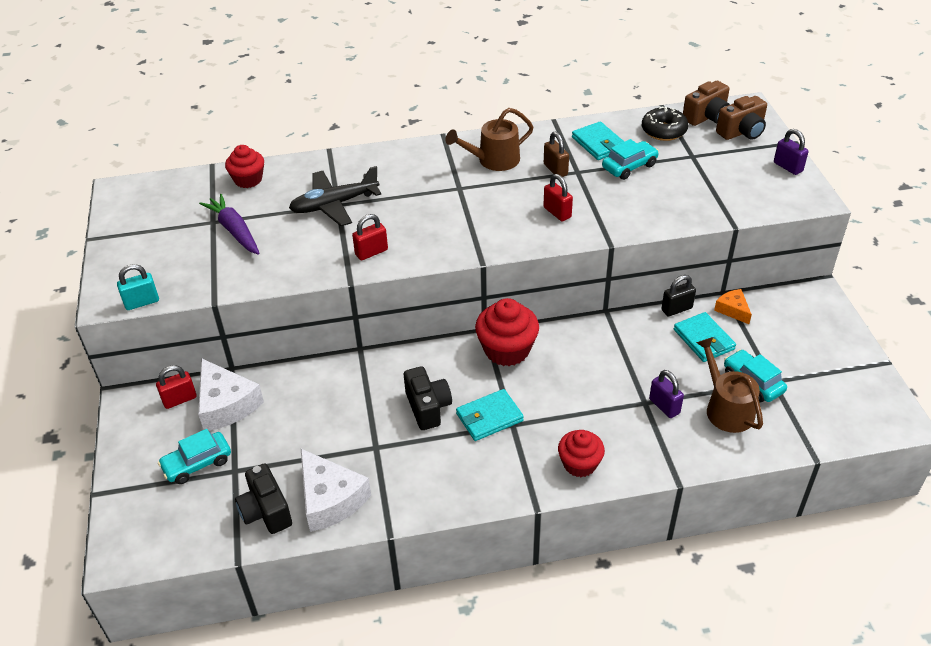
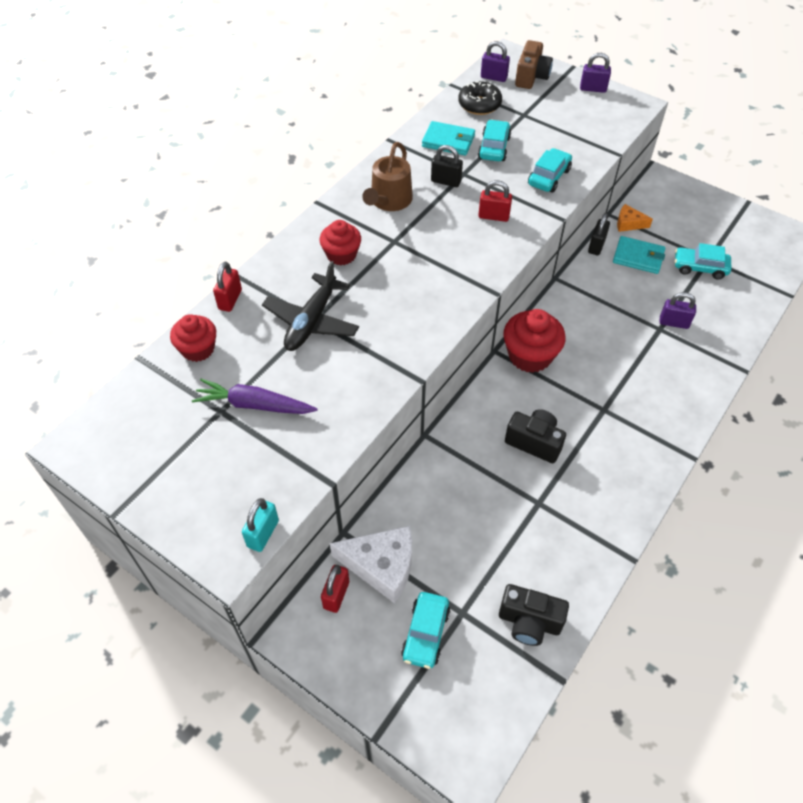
camera: 45 degrees left, 10 degrees up
white cheese [301,449,371,532] -> none
red padlock [352,214,388,260] -> red padlock moved to [213,262,242,312]
turquoise wallet [456,389,524,441] -> none
brown padlock [544,132,569,177] -> black padlock [431,145,463,187]
red cupcake [558,430,605,477] -> red cupcake moved to [320,220,361,265]
brown camera [683,81,730,126] -> purple padlock [481,41,510,82]
brown watering can [696,337,763,433] -> none
none -> turquoise car [528,148,572,193]

